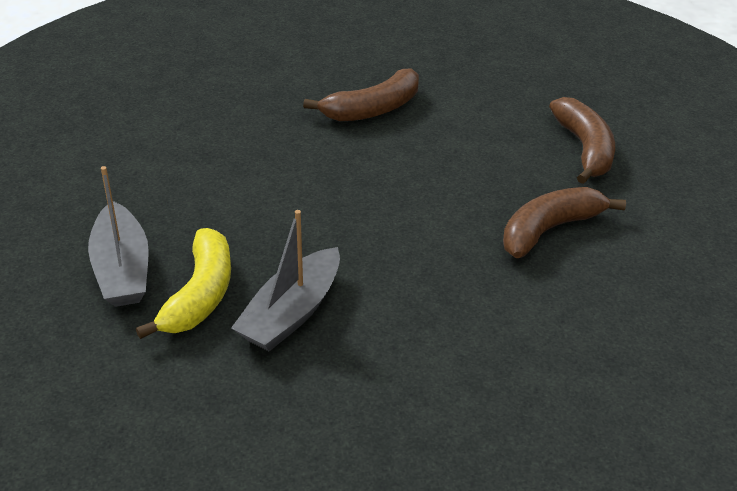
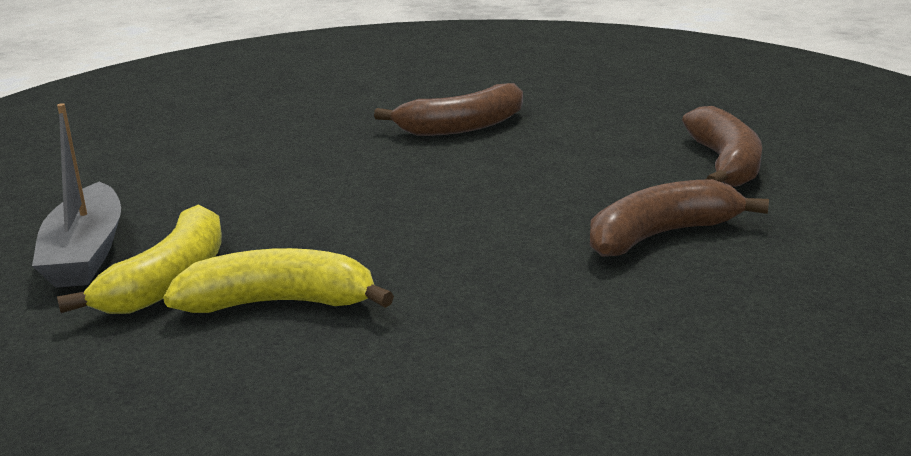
camera: 10 degrees right, 15 degrees down
grey boat [231,210,340,352] -> yellow banana [163,248,394,313]

